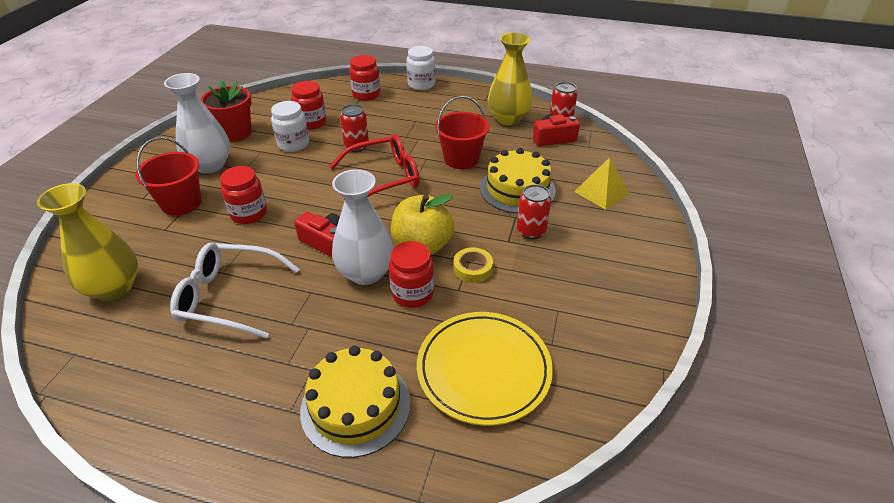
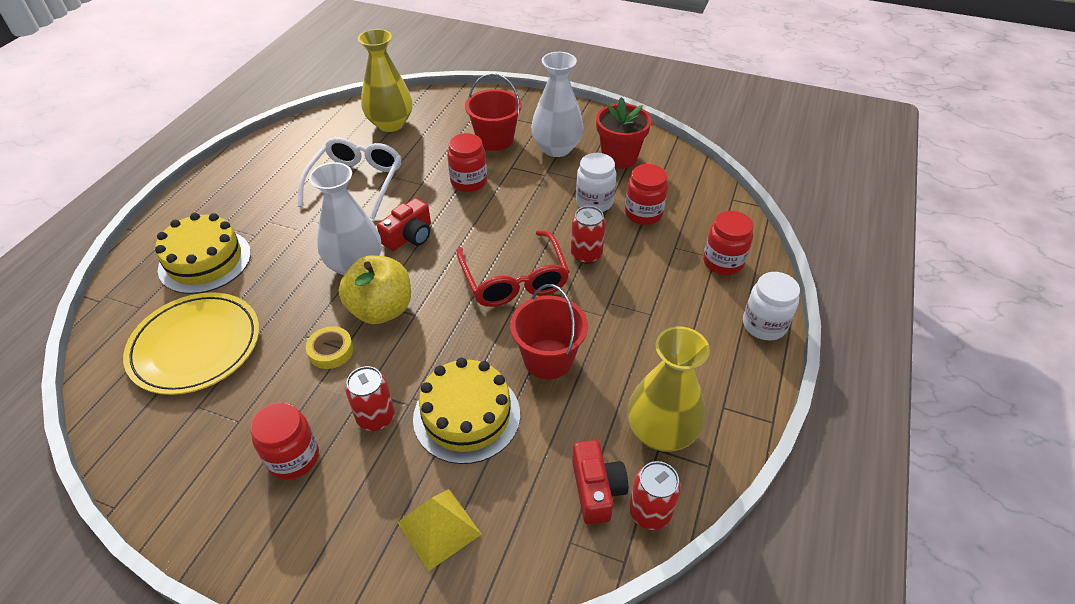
camera: 95 degrees right, 5 degrees up
red jar [389,241,434,308] -> red jar moved to [250,402,319,480]

